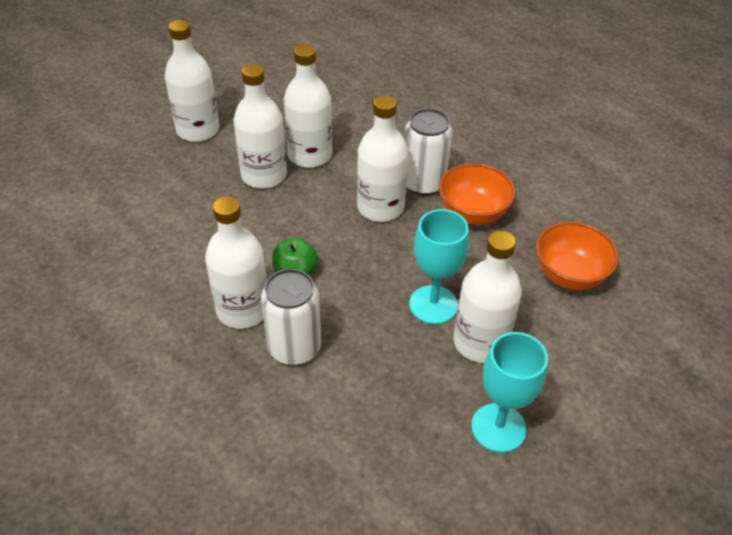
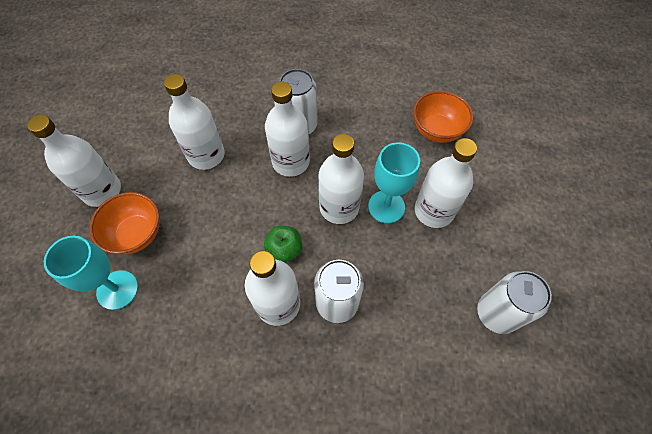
camera: 40 degrees left, 15 degrees up
white bottle [233,64,287,189] -> white bottle moved to [318,134,364,224]
orange bowl [439,163,516,225] -> orange bowl moved to [89,192,159,255]
turquoise goblet [471,332,548,453] -> turquoise goblet moved to [44,236,138,310]
none -> white can [477,271,552,334]

